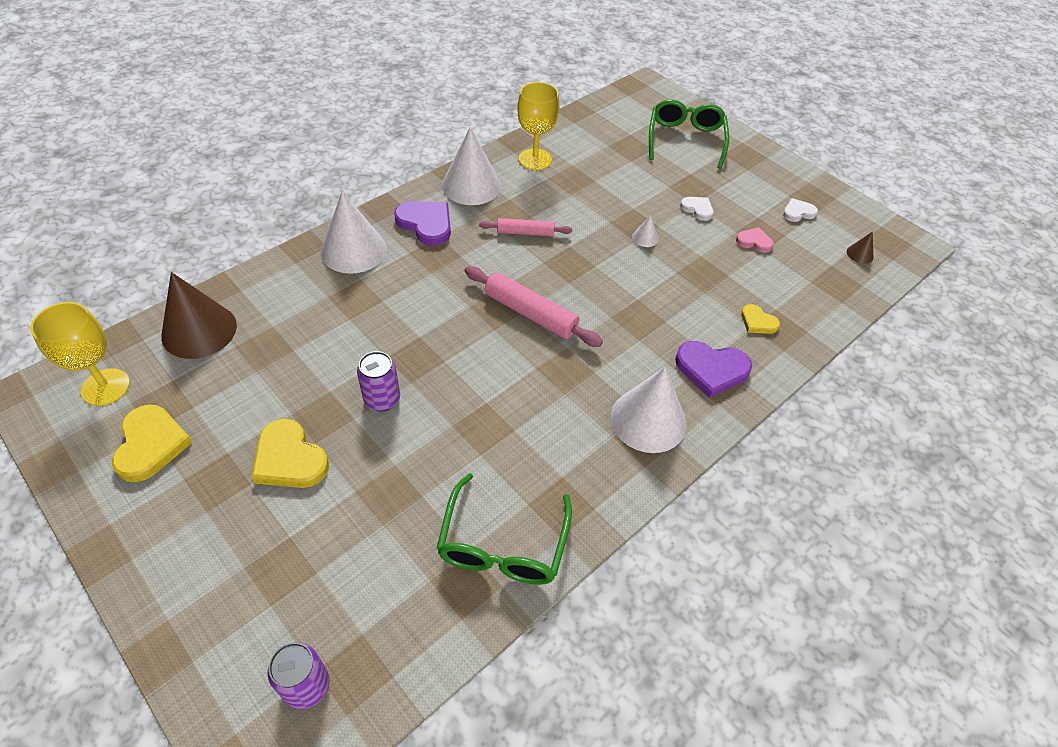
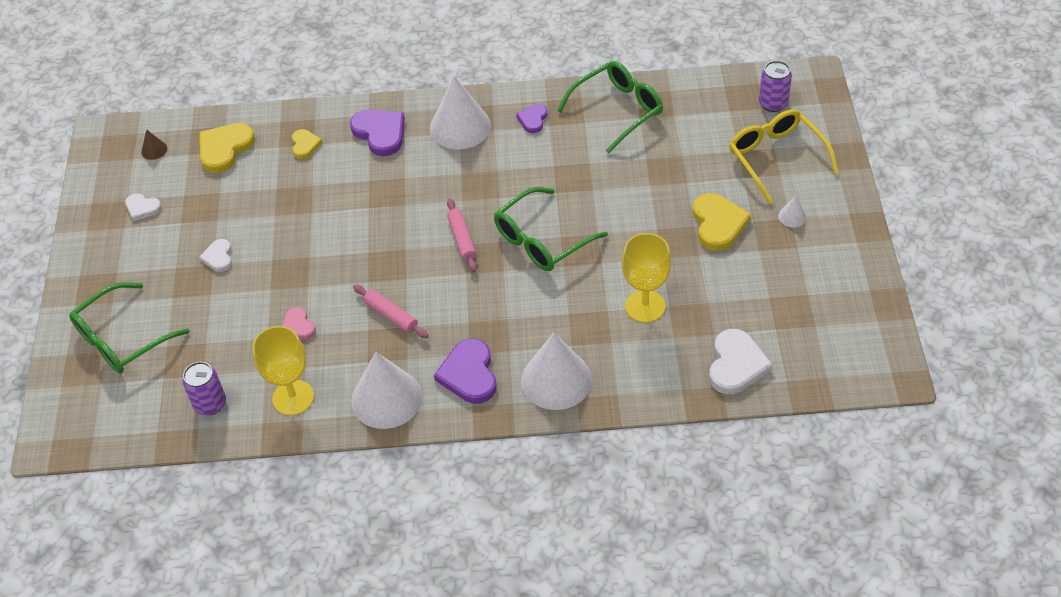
camera: 135 degrees left, 0 degrees up
yellow goblet [30,302,130,406] -> yellow goblet moved to [622,233,671,323]
yellow heart [112,404,193,482] -> yellow heart moved to [200,123,255,173]
brown cone [161,272,237,359] -> white heart [709,329,773,394]
purple can [357,351,400,411] -> purple can moved to [182,362,226,415]
pink rolling pin [465,266,603,347] -> pink rolling pin [447,198,477,272], size x0.62
white cone [632,215,659,247] -> white cone moved to [778,196,806,227]
pink heart [736,227,774,253] -> pink heart moved to [282,307,316,340]
none -> green glasses [494,187,608,271]
none -> purple heart [516,104,547,133]
none -> yellow glasses [729,109,839,204]

